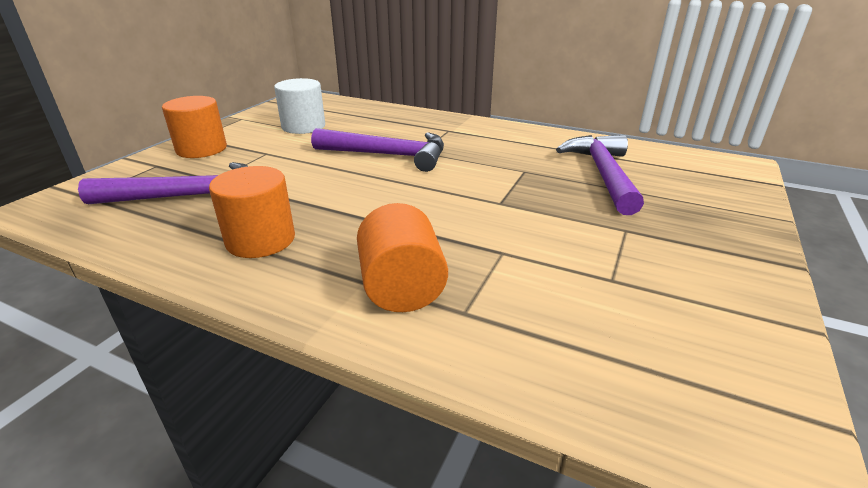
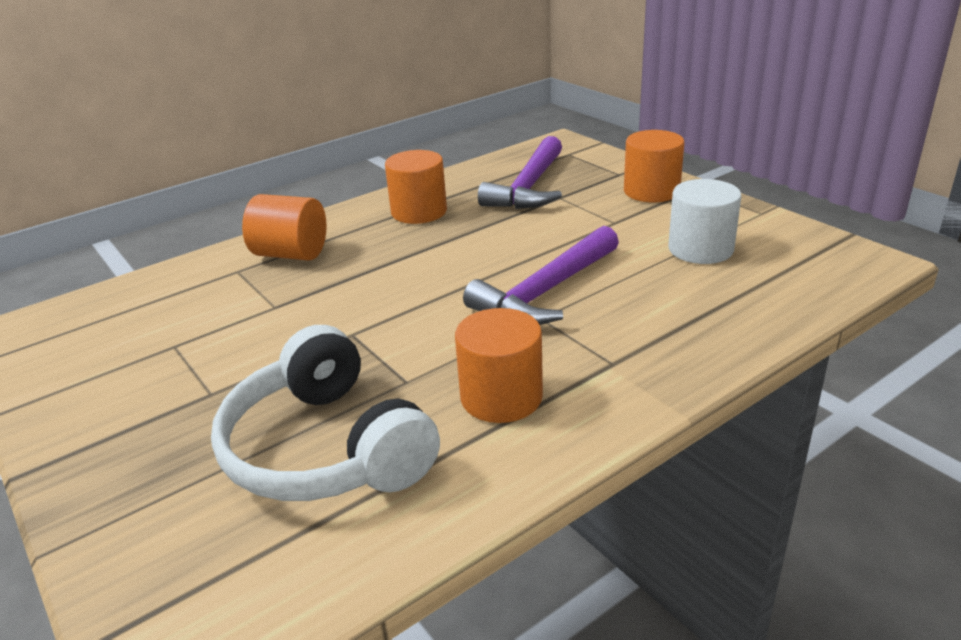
camera: 120 degrees right, 0 degrees up
purple hammer [556,135,644,215] -> white headphones [211,325,440,501]
none -> orange cylinder [455,308,543,423]

